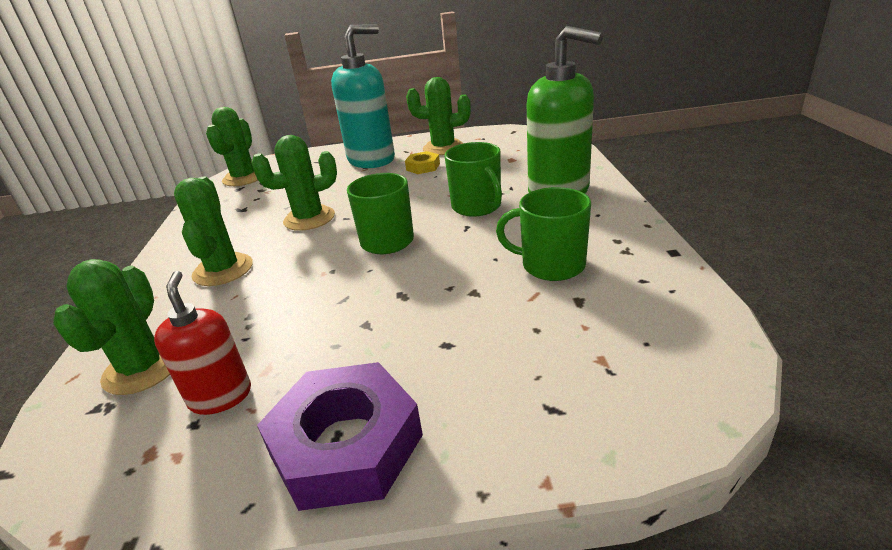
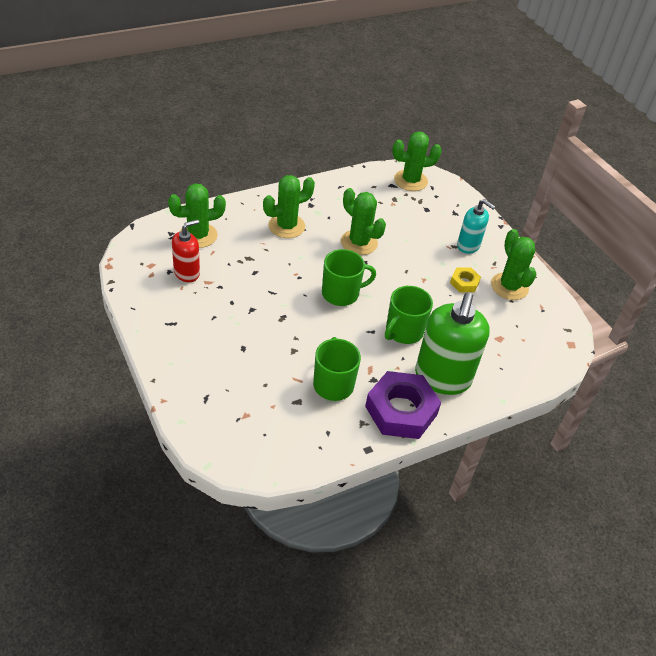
camera: 60 degrees right, 15 degrees up
purple nut [257,362,423,511] -> purple nut moved to [365,371,441,439]
turquoise soap dispenser [331,25,395,168] -> turquoise soap dispenser [457,199,495,254], size x0.56

